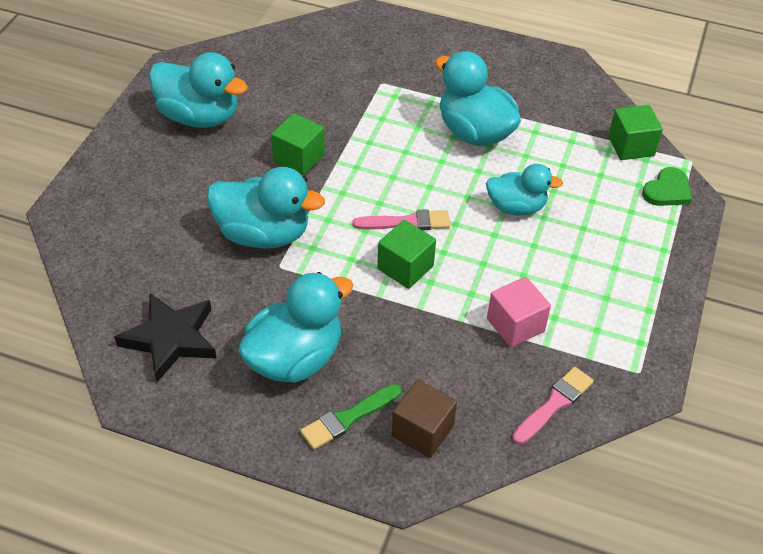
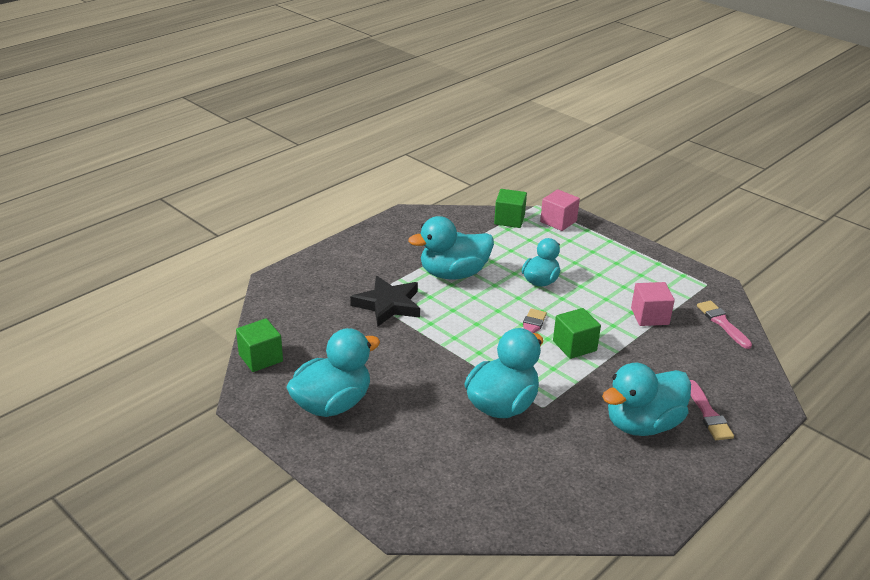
camera: 65 degrees left, 15 degrees down
black star [114,293,217,382] -> black star moved to [350,276,420,326]
turquoise duck [238,272,353,383] -> turquoise duck turned 105 degrees counterclockwise [602,363,691,436]
green cube [271,113,325,175] -> green cube moved to [236,318,283,372]
green brush [300,384,402,450] -> pink brush [690,380,734,440]
brown cube [391,380,457,458] -> none
green heart [642,167,692,206] -> pink cube [540,189,580,231]

